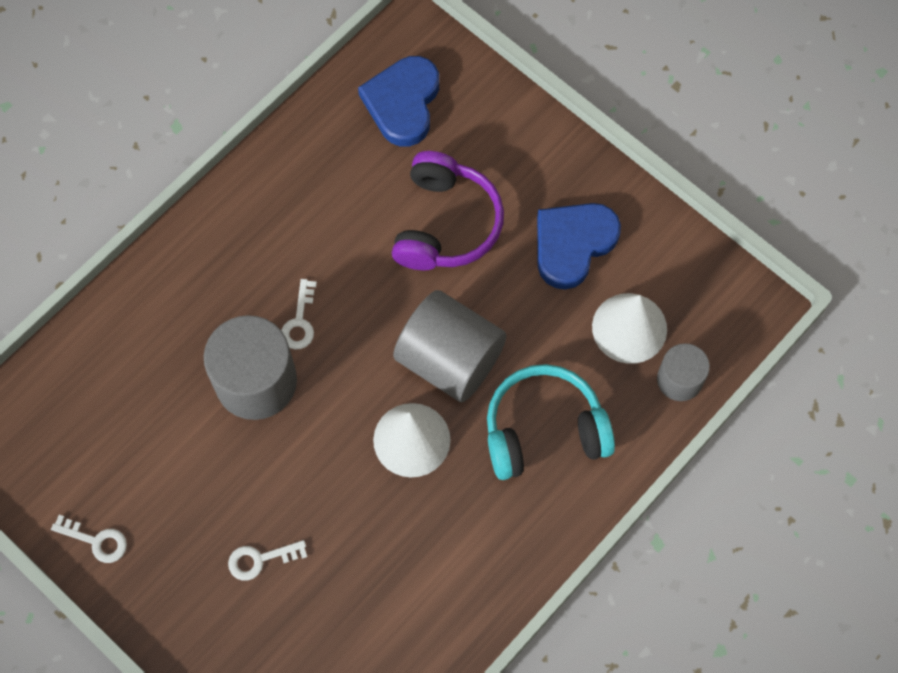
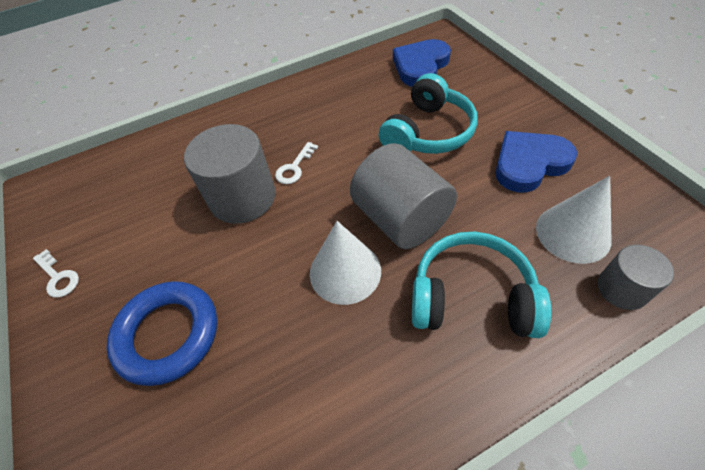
camera: 25 degrees right, 15 degrees down
white key [228,540,307,581] -> blue ring [107,281,217,386]
purple headphones [392,151,504,270] -> turquoise headphones [379,73,478,154]

